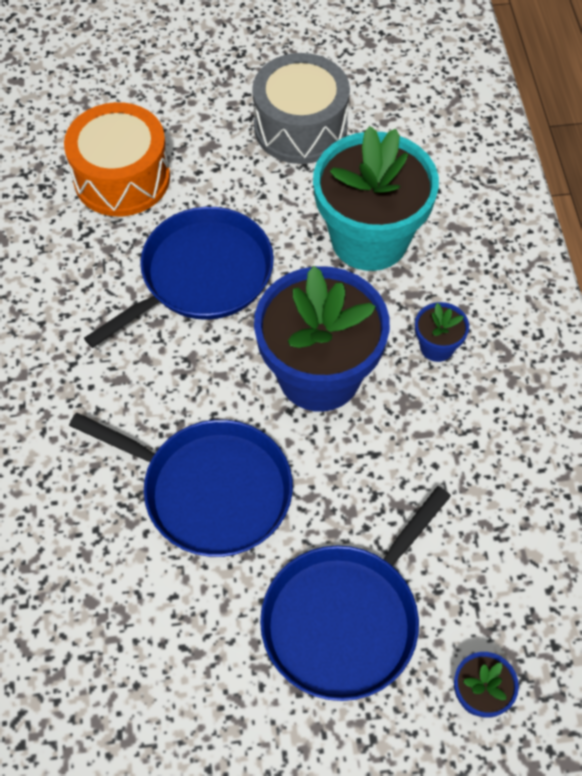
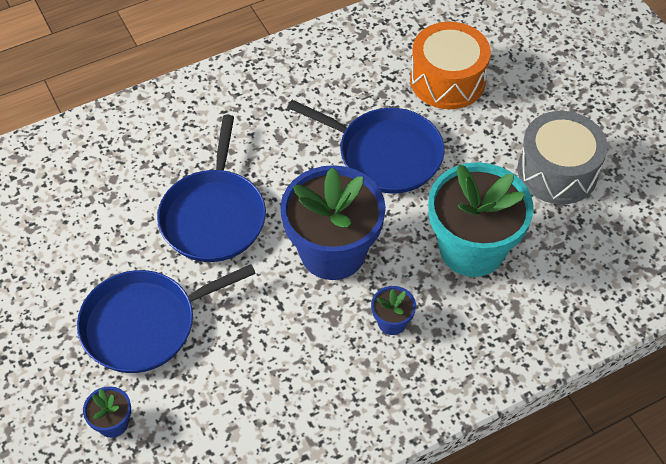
camera: 70 degrees right, 5 degrees down
blue pan [260,486,451,701] -> blue pan turned 45 degrees counterclockwise [77,264,256,373]

